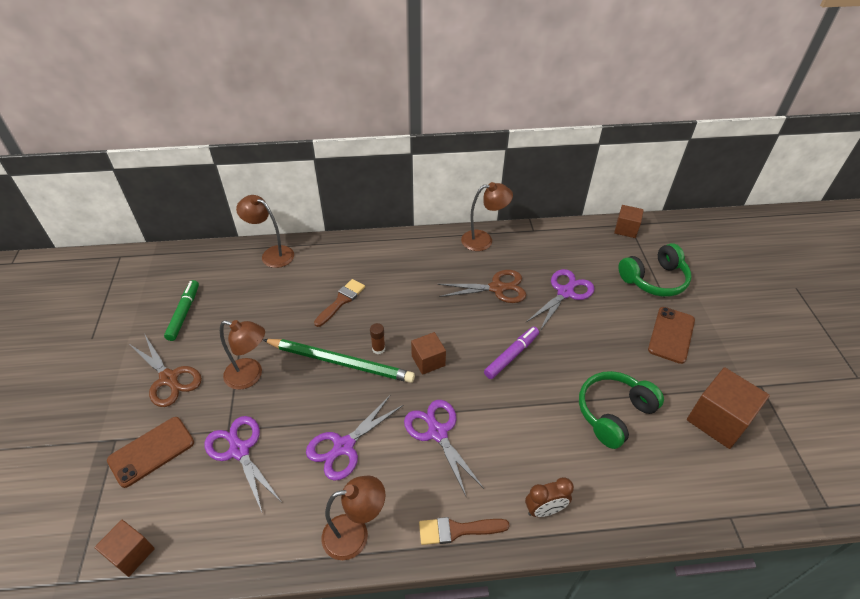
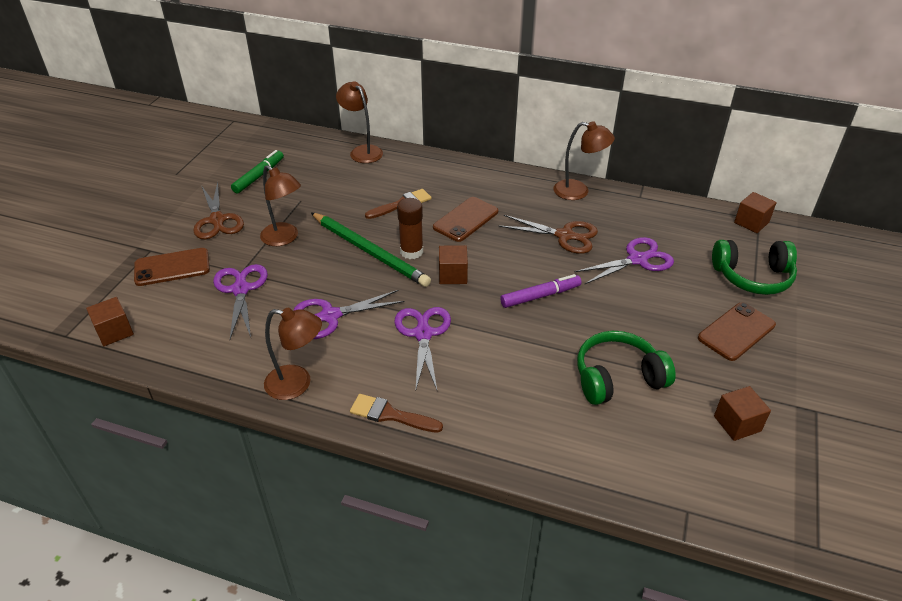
camera: 25 degrees right, 5 degrees down
brown glue stick [370,323,385,354] -> brown glue stick [397,198,423,259], size x1.68
brown clock [525,477,574,517] -> none
brown cube [687,367,770,449] -> brown cube [714,386,771,441], size x0.60
none -> brown phone [433,197,498,242]

